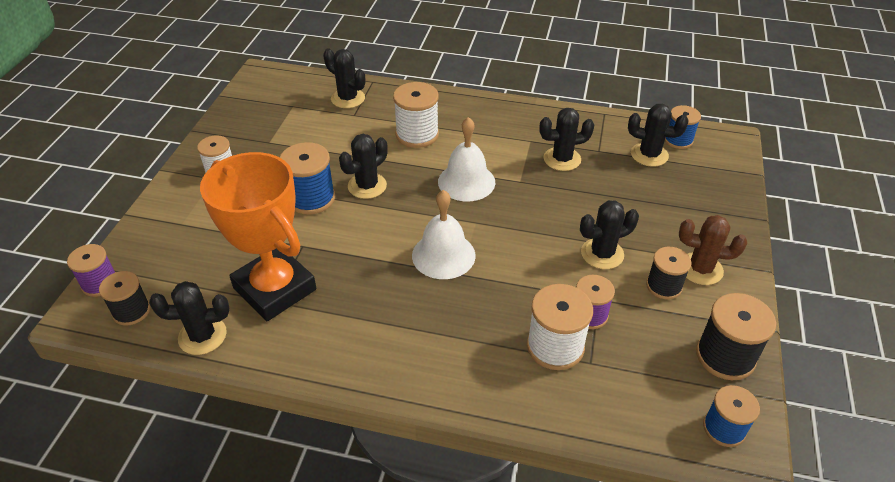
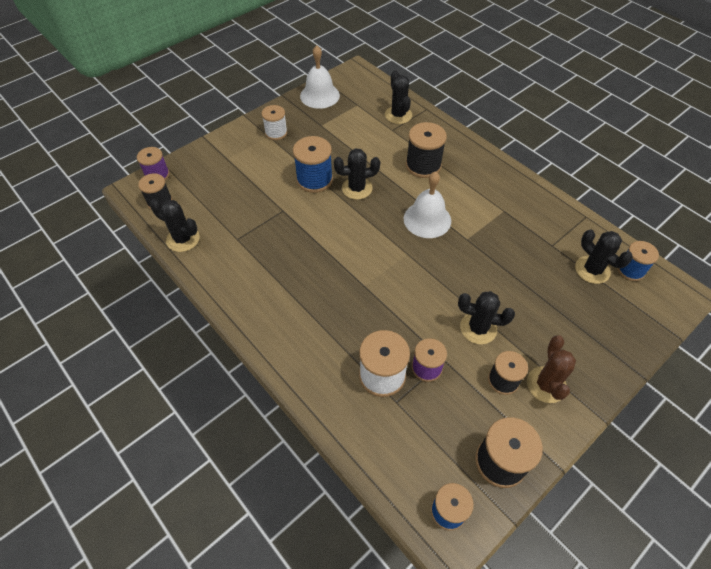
camera: 35 degrees right, 10 degrees up
orange trophy [200,152,316,321] -> none
white spool [393,82,439,148] -> black spool [406,122,447,178]
white bell [412,190,475,279] -> white bell moved to [300,45,340,109]
black cactus [539,108,594,171] -> none
brown cactus [679,215,747,285] -> brown cactus turned 45 degrees clockwise [527,335,576,403]

